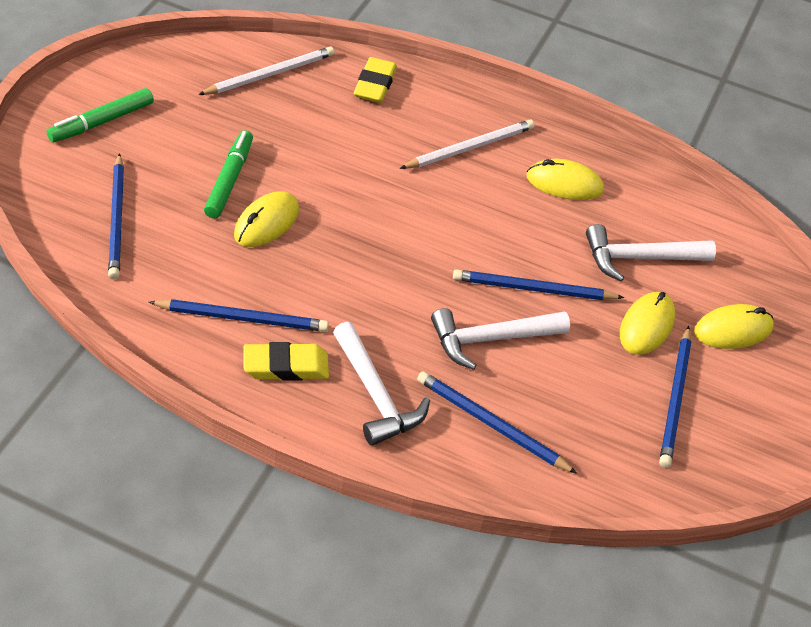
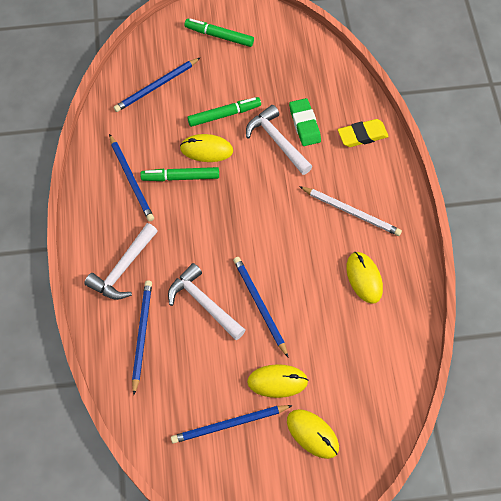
camera: 65 degrees right, 15 degrees up
white pencil [198,47,334,95] -> none
yellow eraser [244,342,329,381] -> none
white hammer [586,224,716,281] -> white hammer moved to [246,105,312,175]
none -> green marker [141,167,219,181]
none -> green eraser [289,98,321,146]

